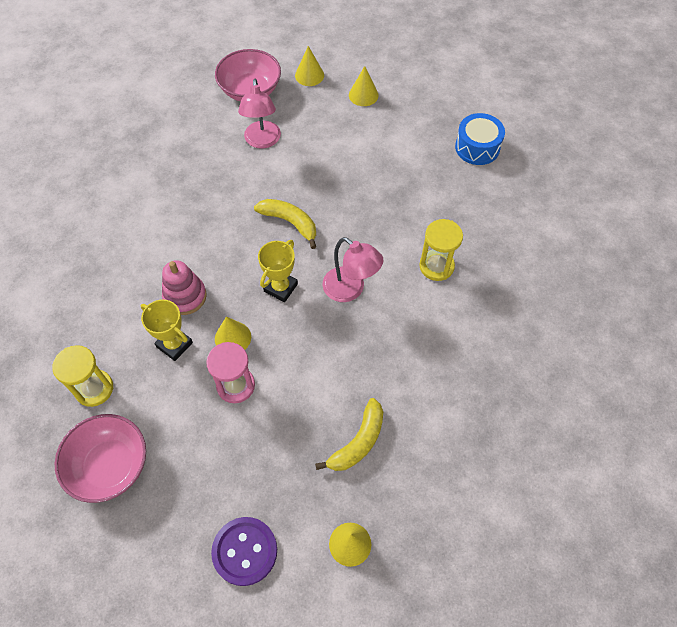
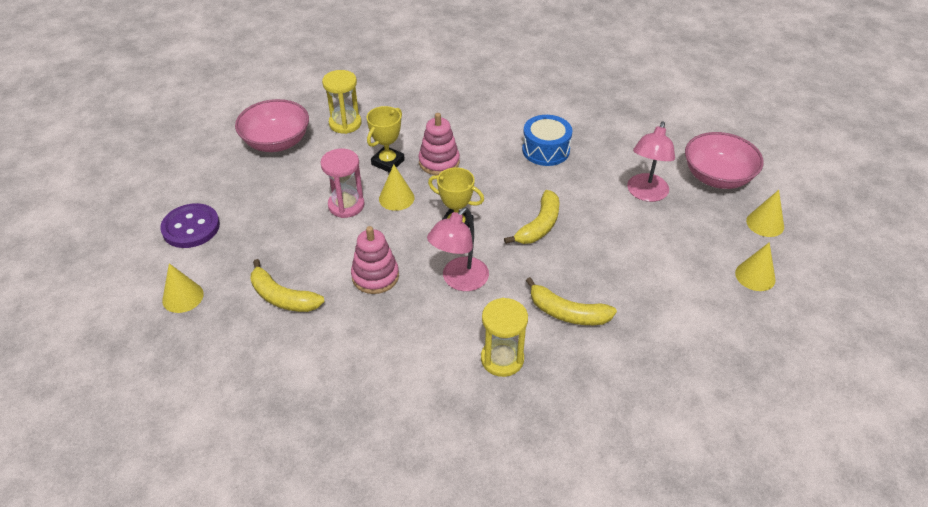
camera: 85 degrees right, 15 degrees down
pink lamp [238,79,281,149] -> pink lamp turned 60 degrees counterclockwise [627,121,675,202]
blue drum [455,113,505,165] -> blue drum moved to [522,115,573,166]
none -> pink stacking toy [351,226,399,294]
none -> yellow banana [526,277,617,325]

